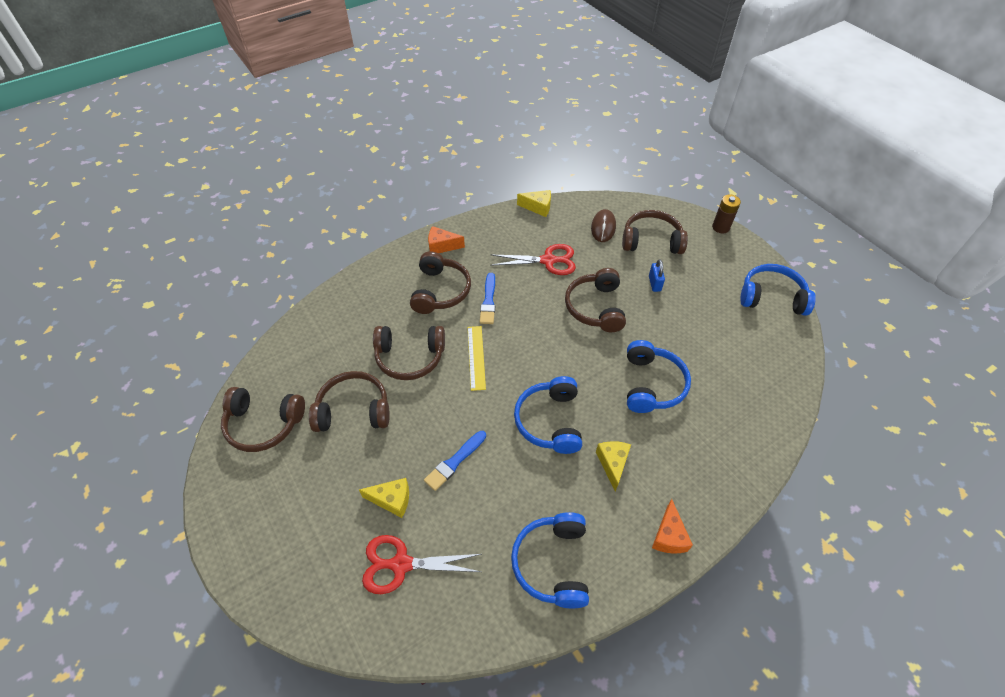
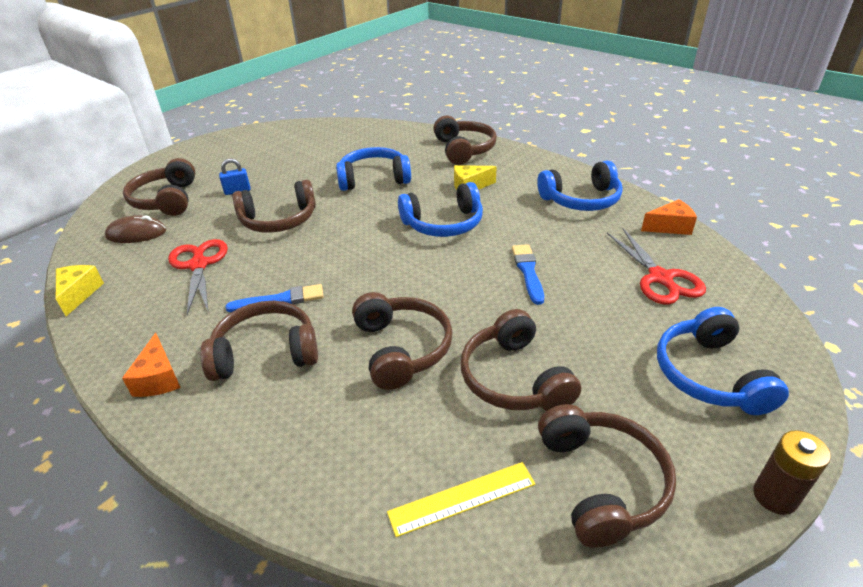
camera: 105 degrees left, 15 degrees down
yellow cheese [359,478,409,518] -> none
blue brush [424,431,486,491] -> blue brush turned 120 degrees counterclockwise [512,244,544,305]
yellow ruler [468,326,486,391] -> yellow ruler moved to [387,462,535,537]
orange cheese [652,499,693,554] -> orange cheese moved to [641,199,697,235]
brown battery [712,195,741,233] -> brown battery moved to [753,430,831,515]
blue headphones [740,264,816,316] -> blue headphones moved to [657,307,789,415]
none -> brown headphones [433,116,497,165]

